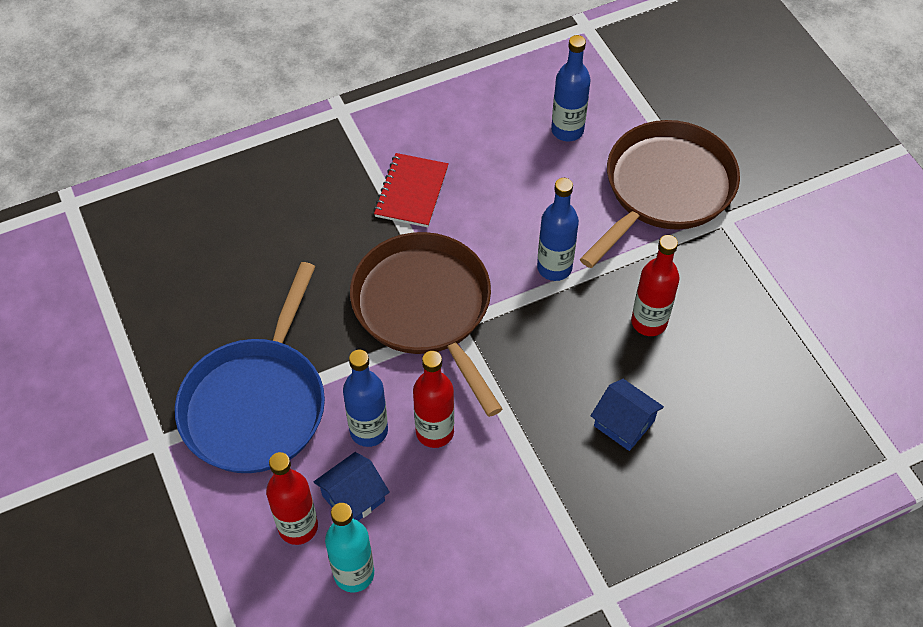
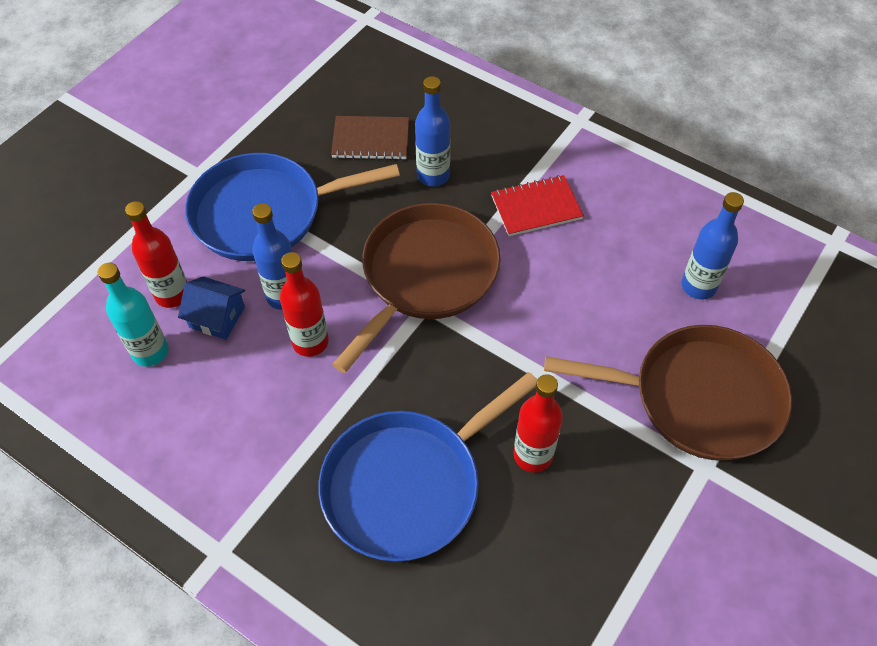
camera: 60 degrees right, 0 degrees up
blue bottle [537,178,579,281] -> blue bottle moved to [415,76,450,187]
blue house [591,379,664,451] -> blue pan [318,372,537,562]
none -> brown notebook [331,116,409,160]

